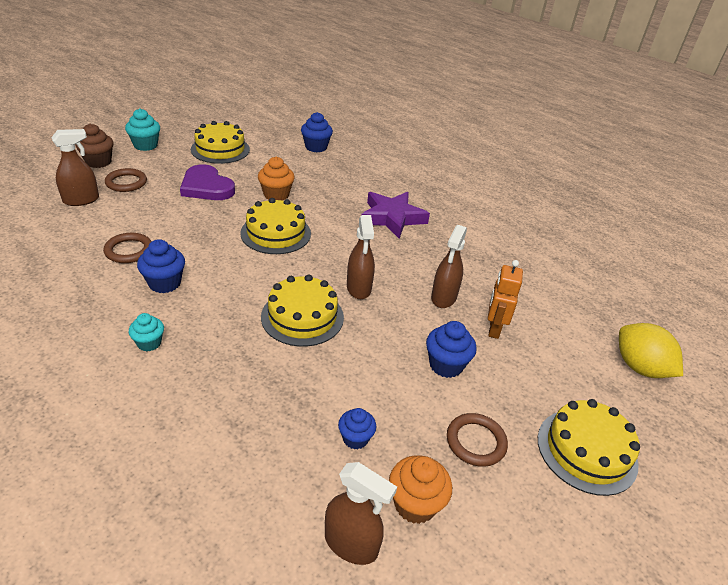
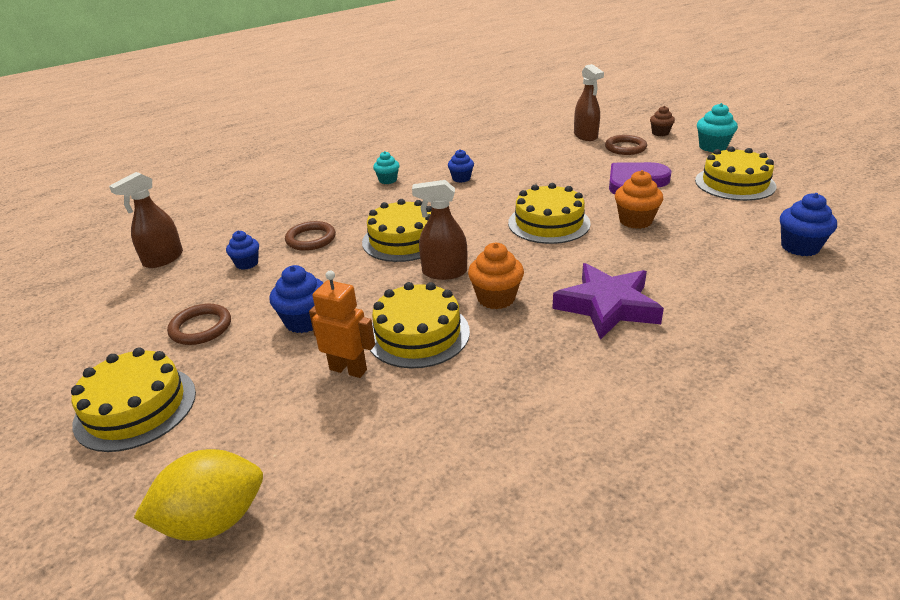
camera: 105 degrees right, 5 degrees down
brown cupcake [75,124,113,168] -> brown cupcake [650,106,675,136], size x0.66
brown ring [103,233,152,263] -> brown ring moved to [285,221,336,251]
blue cupcake [137,239,185,293] -> blue cupcake [448,149,474,183], size x0.66
orange cupcake [389,455,452,524] -> orange cupcake moved to [468,242,524,309]
brown spray bottle [431,225,467,308] -> yellow cake [370,282,470,368]

